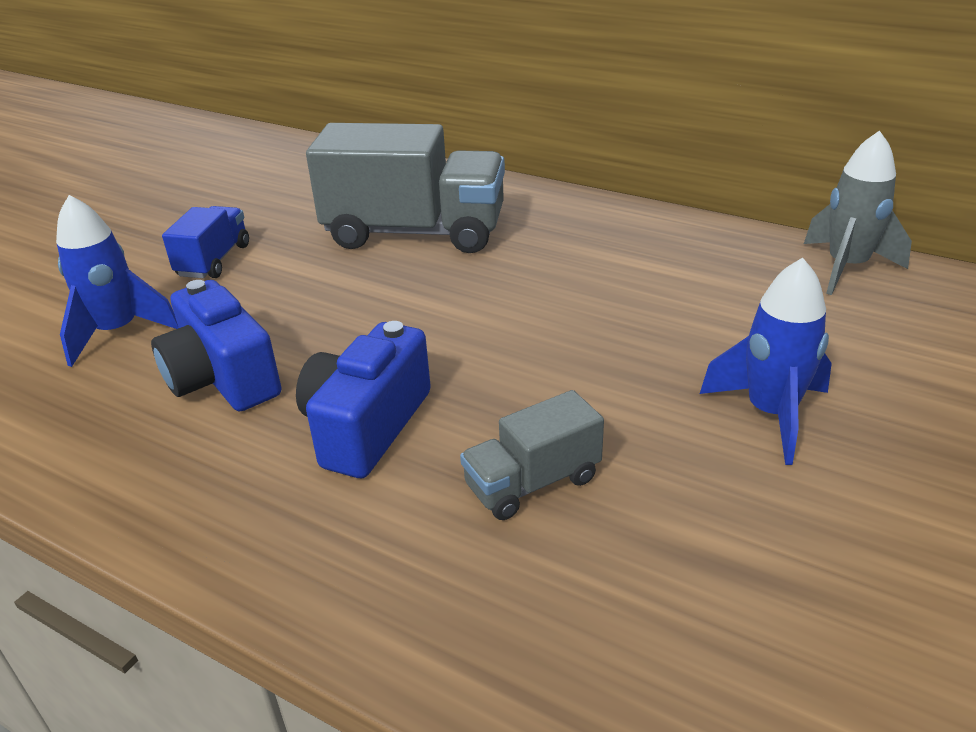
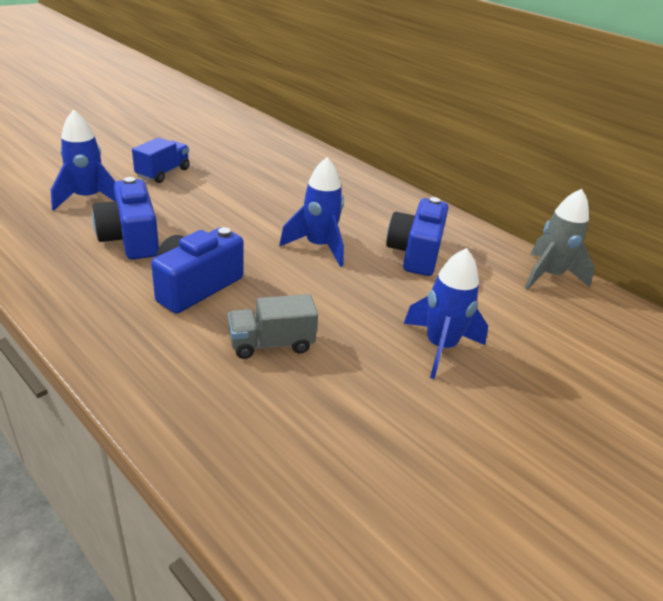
camera: 10 degrees right, 0 degrees up
grey truck [306,123,505,253] -> none
none -> blue rocket [279,157,344,267]
none -> blue camera [386,197,448,276]

